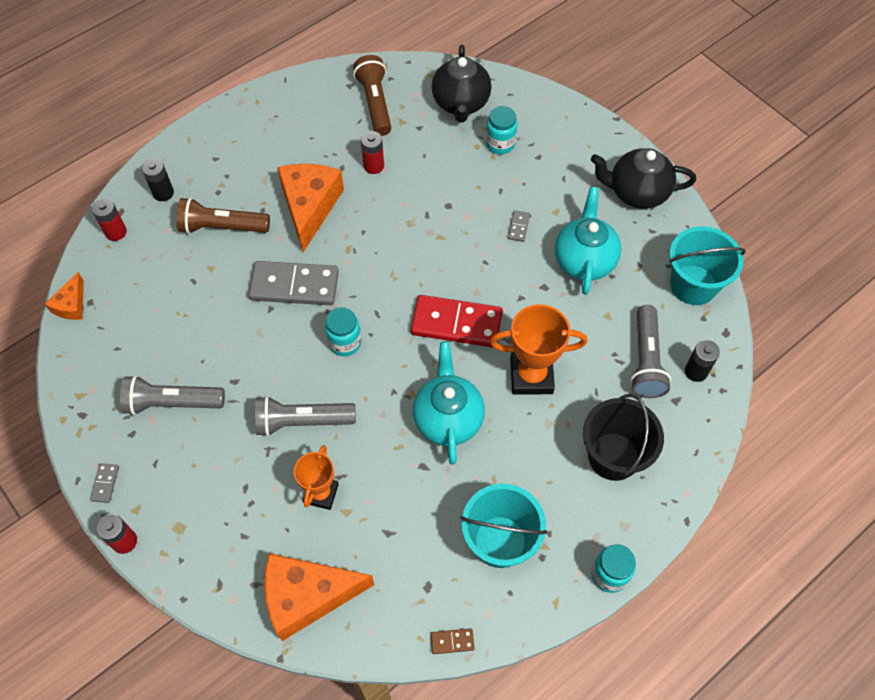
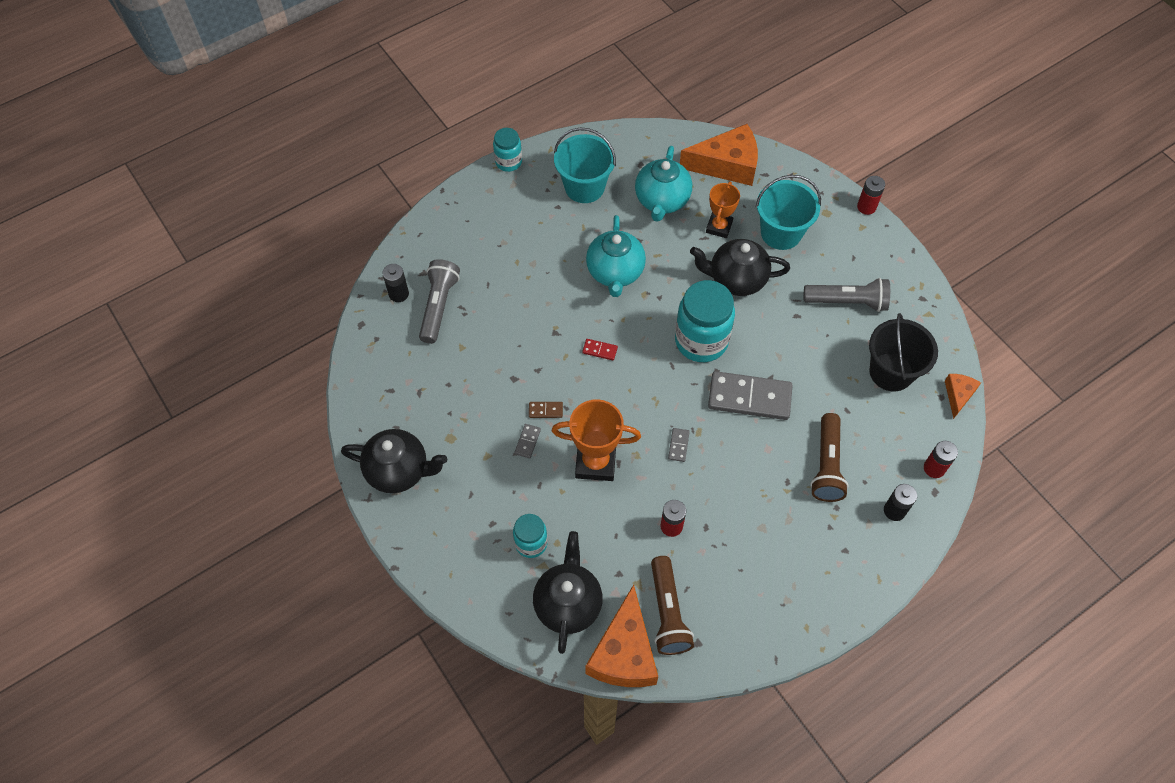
camera: 175 degrees left, 0 degrees up
grey domino [90,463,119,503] -> grey domino moved to [668,428,690,462]
brown flashlight [176,198,270,234] -> brown flashlight turned 90 degrees clockwise [810,413,849,502]
grey flashlight [255,396,356,436] -> black teapot [690,239,790,296]
orange cheese [277,164,344,252] -> orange cheese moved to [586,584,658,687]
turquoise jar [325,307,362,356] -> turquoise jar [675,280,735,362], size x1.81
red domino [411,295,503,347] -> red domino [582,339,618,360], size x0.42
brown domino [430,628,475,654] -> brown domino moved to [529,402,563,418]
orange trophy [490,304,587,395] -> orange trophy moved to [552,399,641,481]
turquoise teapot [555,187,622,295] -> turquoise teapot moved to [635,146,692,222]
black bucket [583,394,664,481] -> black bucket moved to [869,313,938,391]
turquoise bucket [669,226,746,305] -> turquoise bucket moved to [756,175,821,250]

